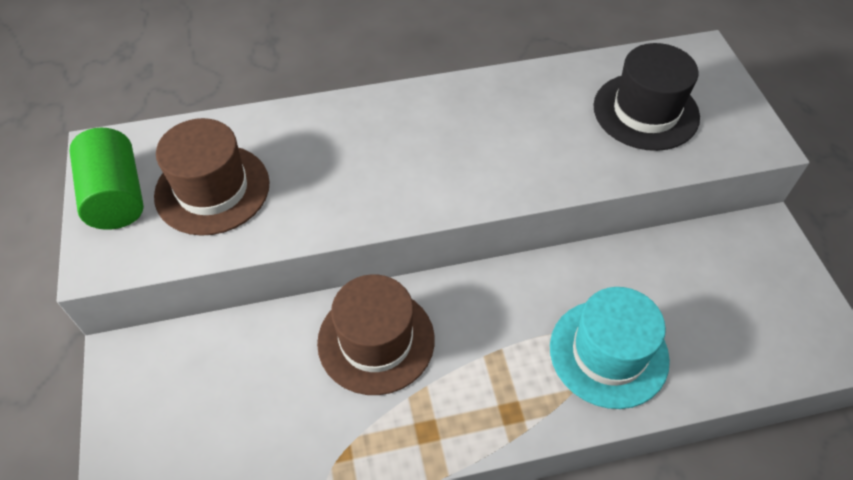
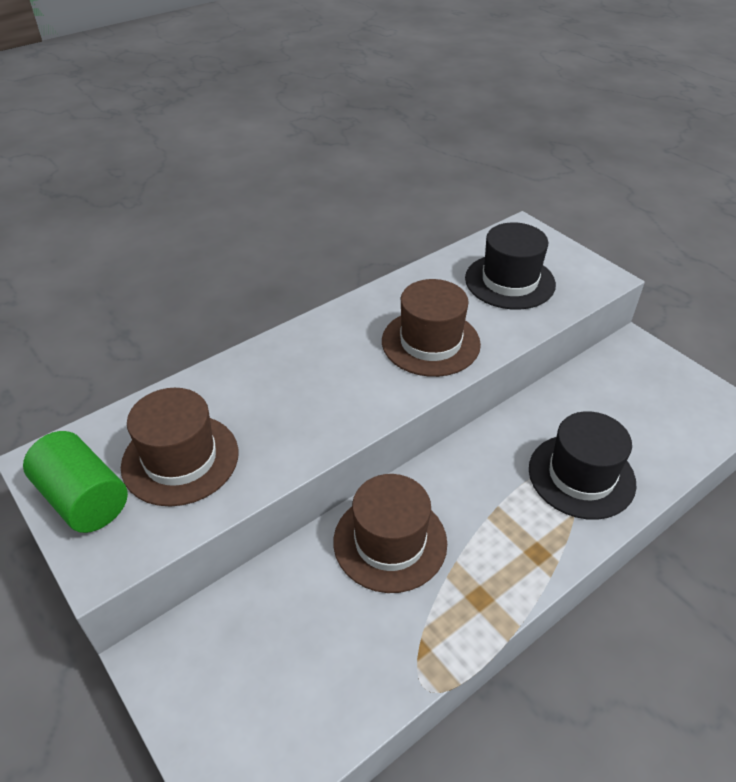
camera: 25 degrees left, 10 degrees down
turquoise hat [550,287,670,409] -> black hat [529,411,636,520]
none -> brown hat [382,279,481,377]

